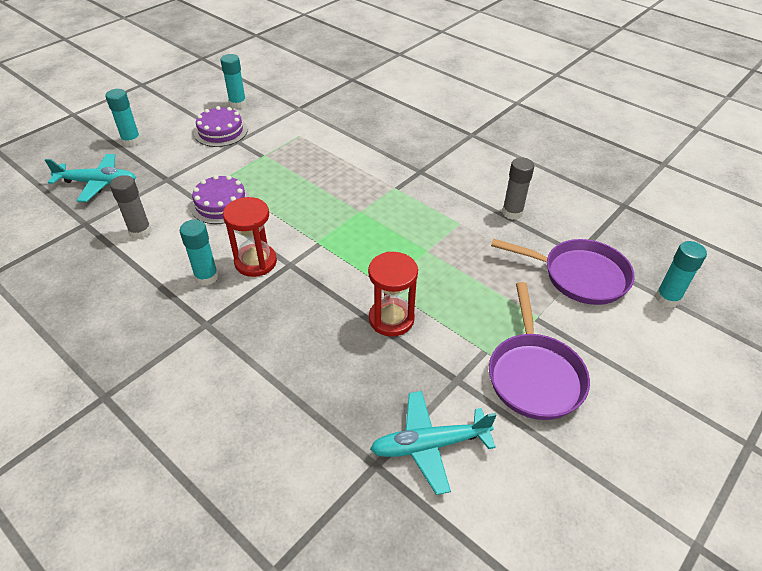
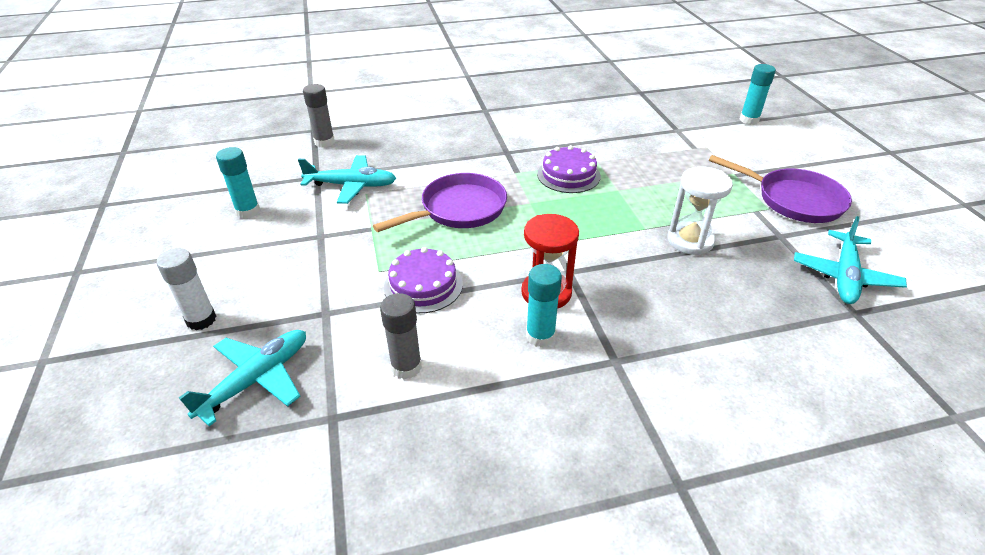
camera: 55 degrees left, 5 degrees down
turquoise glue stick [105,89,141,147] -> white glue stick [157,248,216,330]
purple cake [194,106,248,147] -> purple cake moved to [537,145,601,193]
red hourglass [368,252,418,337] -> white hourglass [667,166,733,255]
purple pan [491,238,635,305] -> purple pan moved to [373,173,507,232]
grey glue stick [502,157,534,220] -> grey glue stick moved to [303,84,335,148]
none -> turquoise plane [298,155,396,204]

